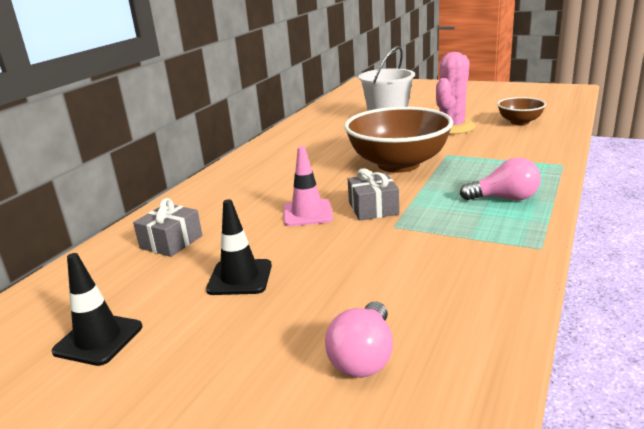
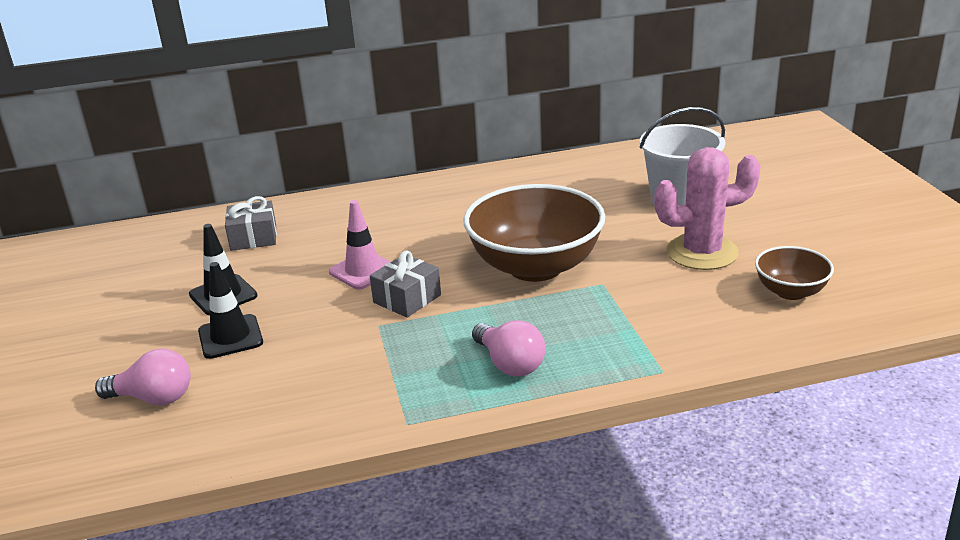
camera: 50 degrees right, 5 degrees up
black traffic cone [52,253,142,366] -> black traffic cone moved to [198,262,263,359]
pink light bulb [325,301,393,378] -> pink light bulb turned 150 degrees counterclockwise [95,348,191,405]

